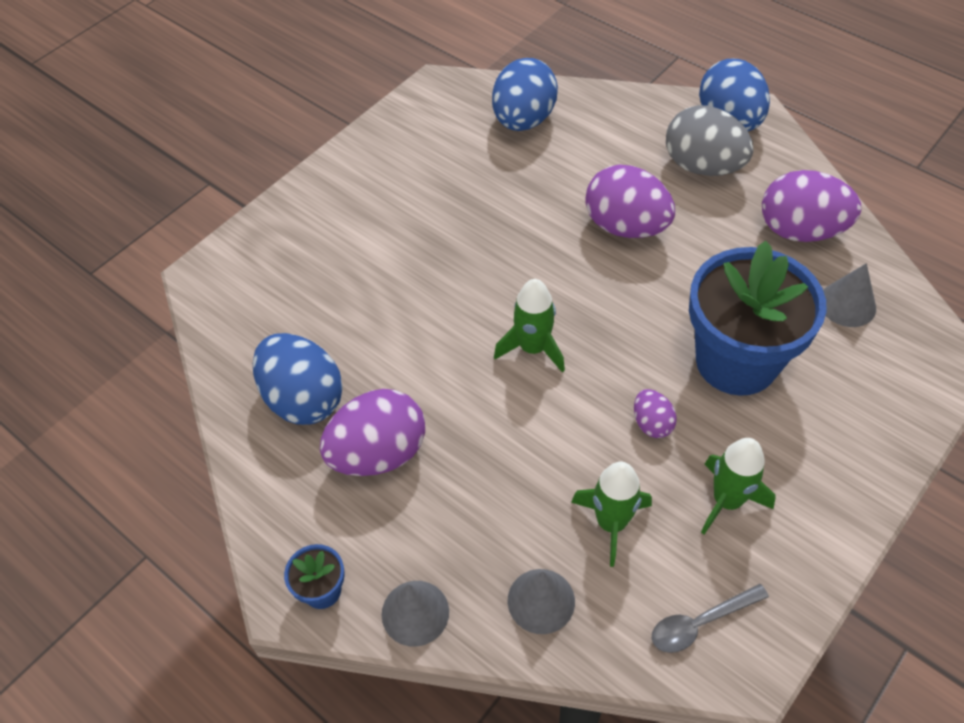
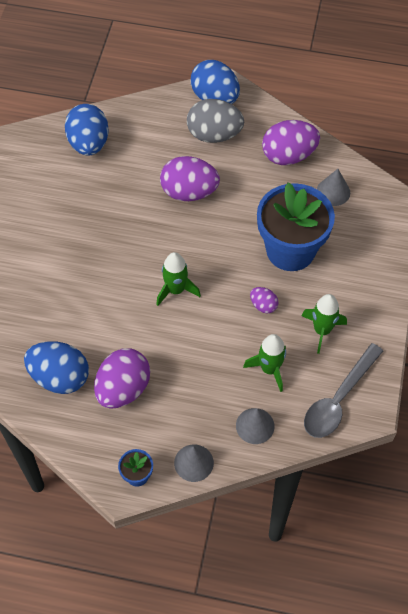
camera: 30 degrees left, 5 degrees up
grey spoon [652,584,769,653] -> grey spoon [304,343,383,438], size x1.71

